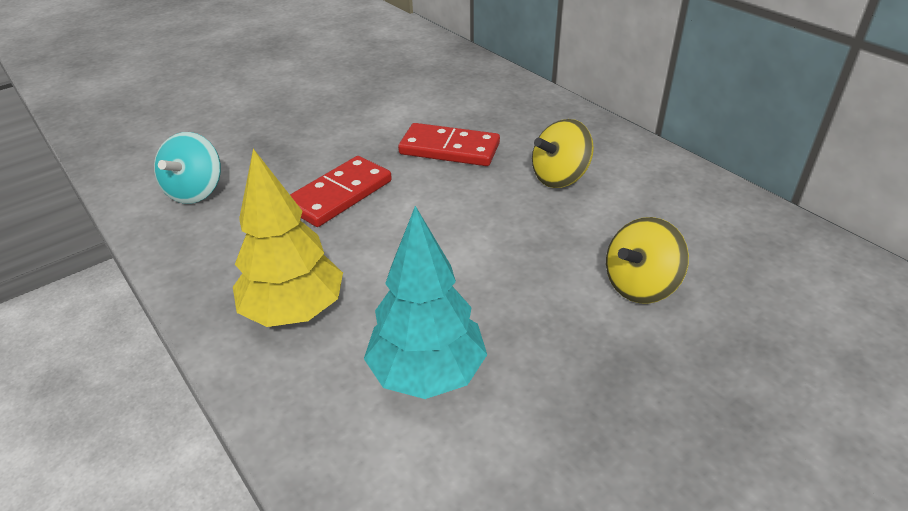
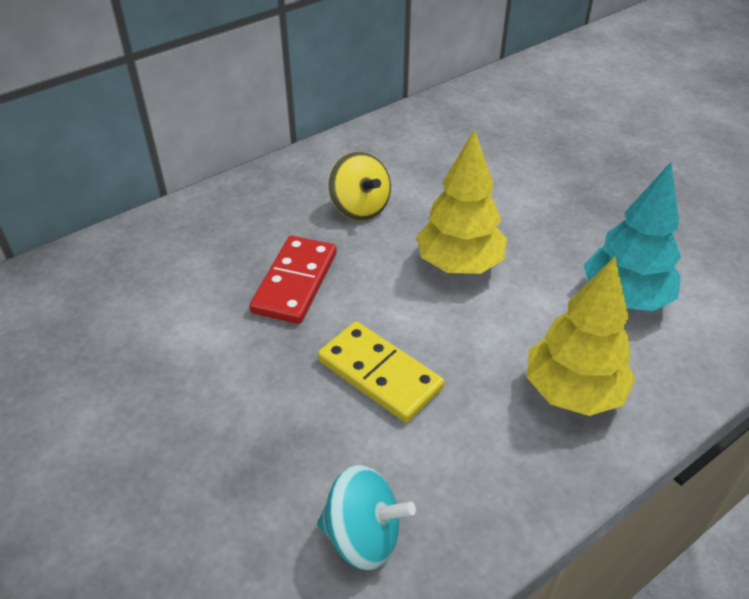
camera: 90 degrees left, 5 degrees up
red domino [290,156,392,227] -> yellow domino [318,321,444,423]
yellow spinning top [606,217,689,304] -> none
none -> yellow tree [416,129,507,274]

